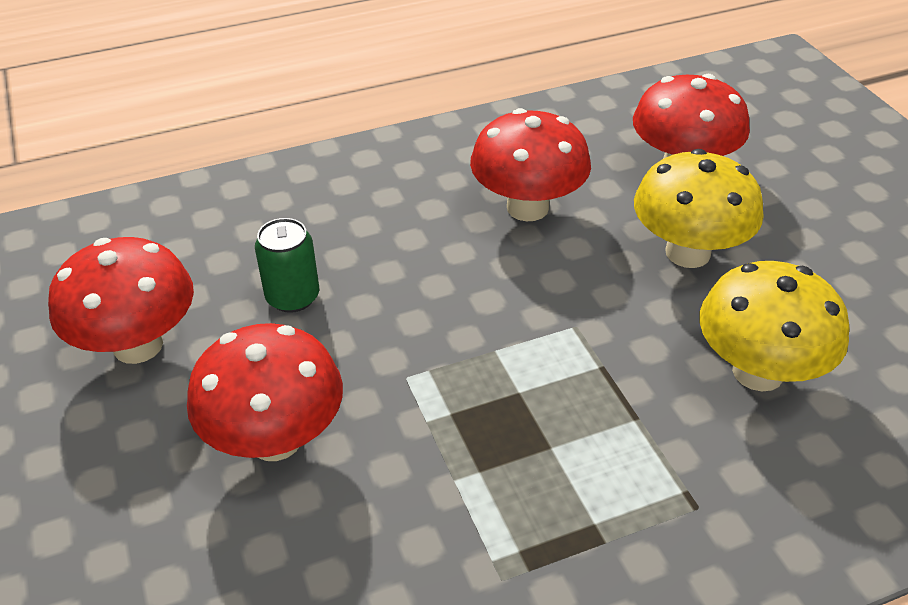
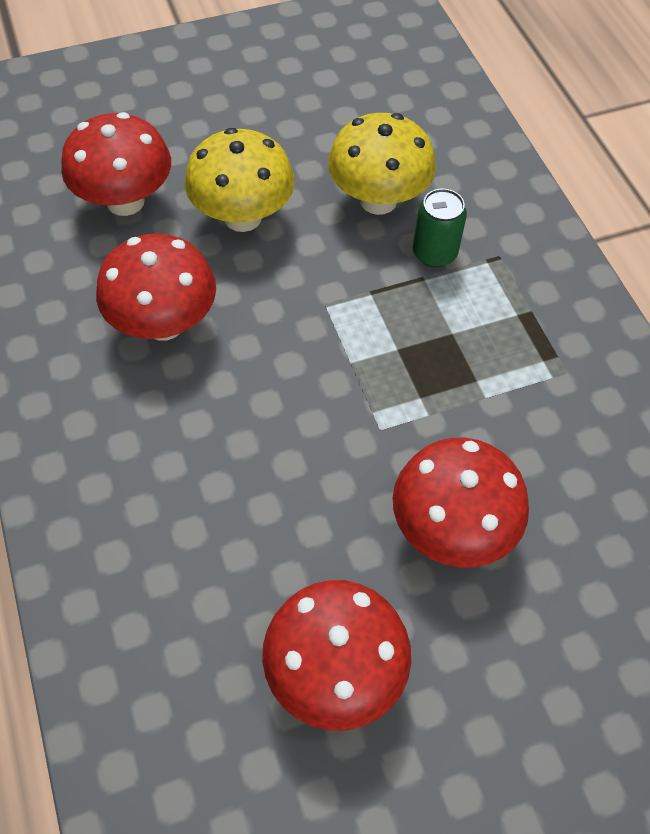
camera: 90 degrees left, 15 degrees up
green can [255,218,319,313] -> green can moved to [413,189,467,267]

